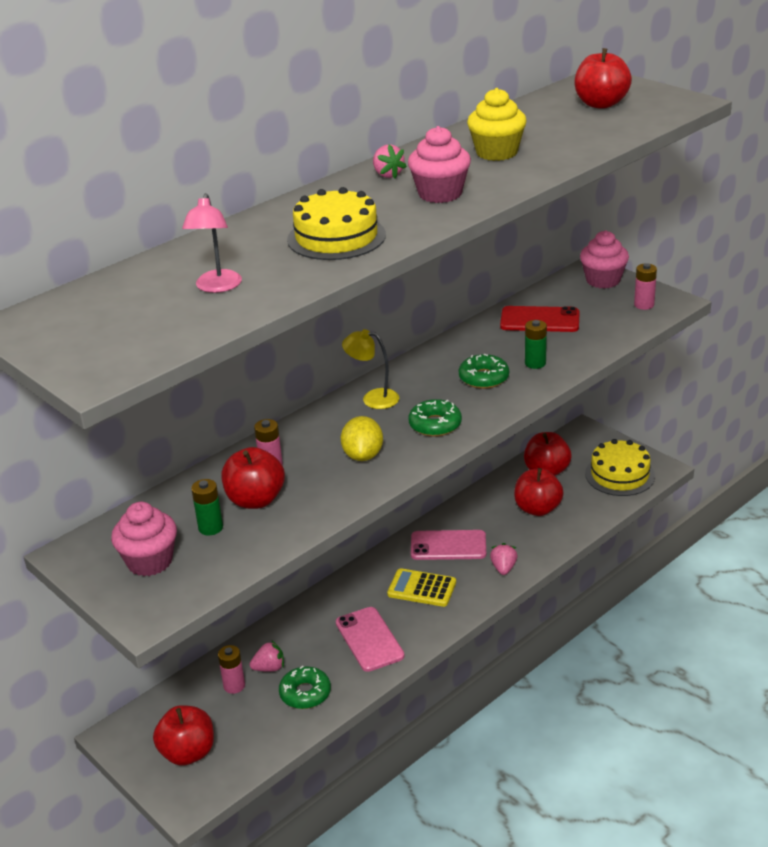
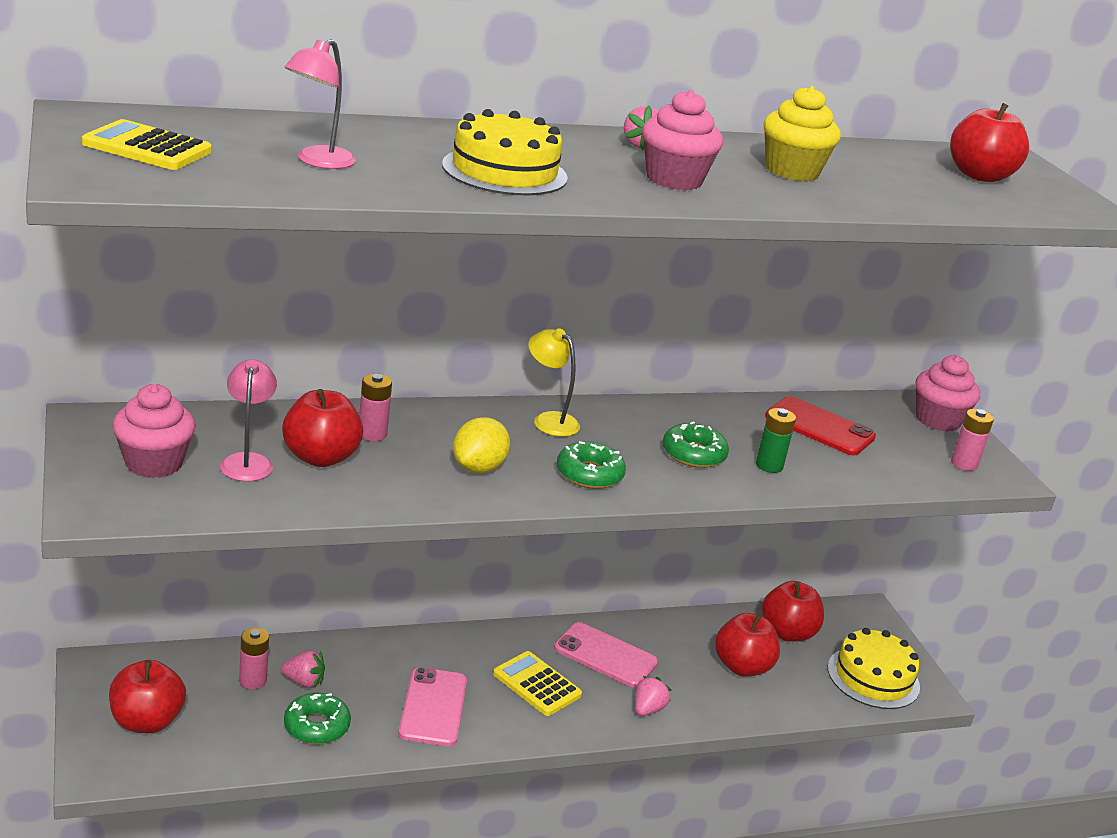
camera: 20 degrees right, 5 degrees down
green battery [191,479,223,535] -> pink lamp [220,359,277,481]
none -> yellow calculator [82,119,212,170]

